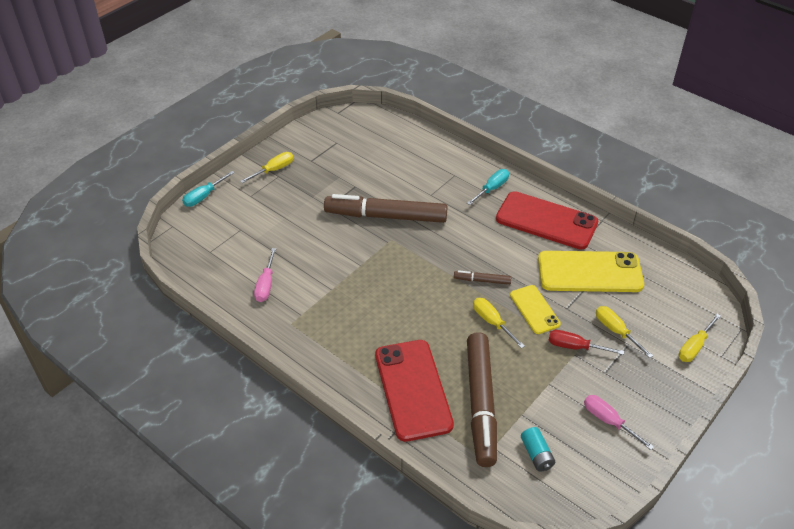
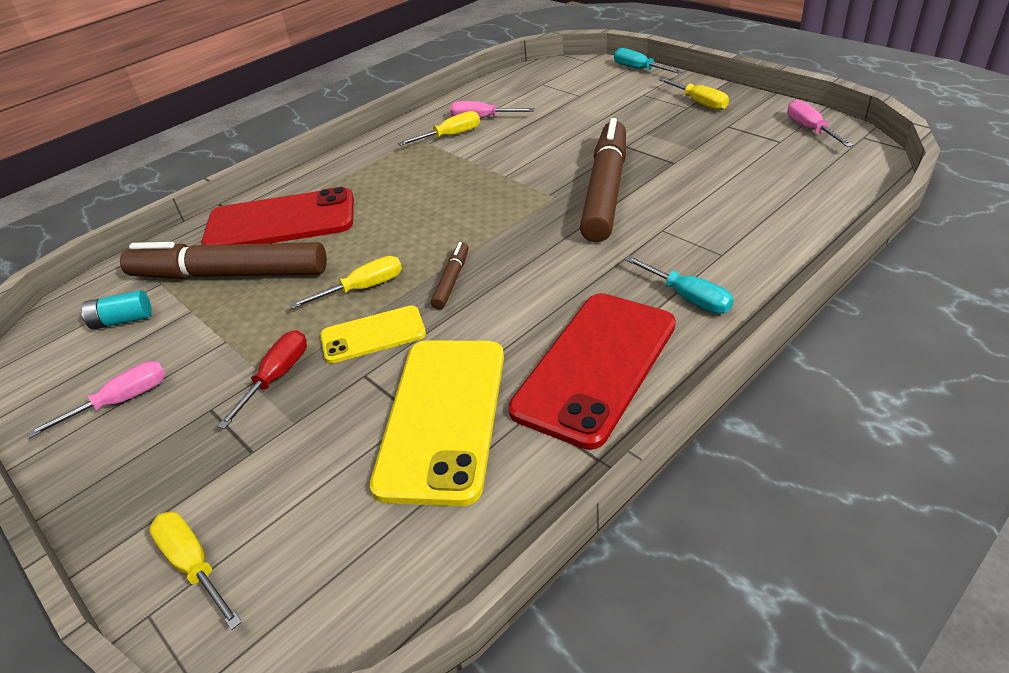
camera: 100 degrees right, 5 degrees down
yellow screwdriver [596,306,653,358] -> yellow screwdriver moved to [398,111,480,146]
none -> pink screwdriver [787,100,853,147]

